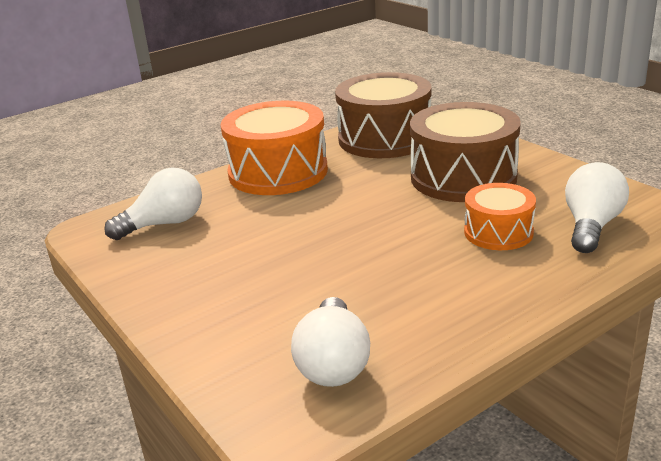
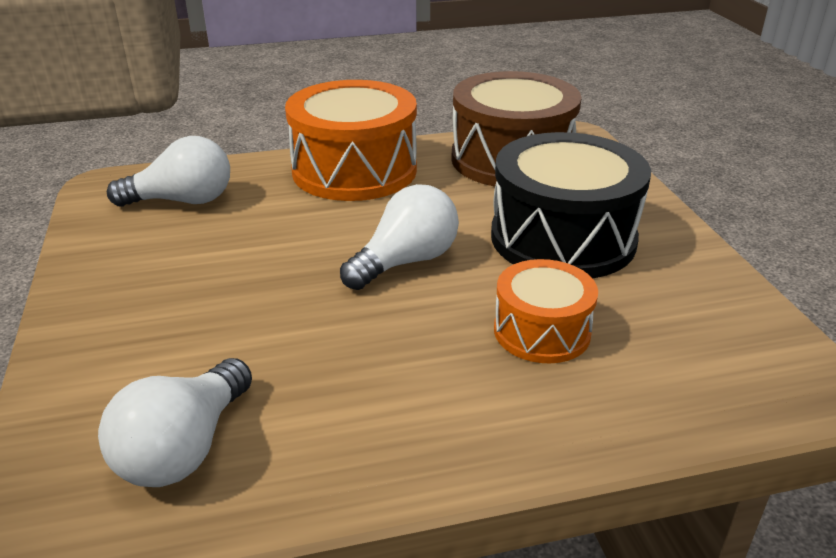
camera: 20 degrees right, 5 degrees up
brown drum [410,102,521,202] -> black drum [491,132,651,279]
white light bulb [565,162,629,253] -> white light bulb moved to [340,184,459,290]

